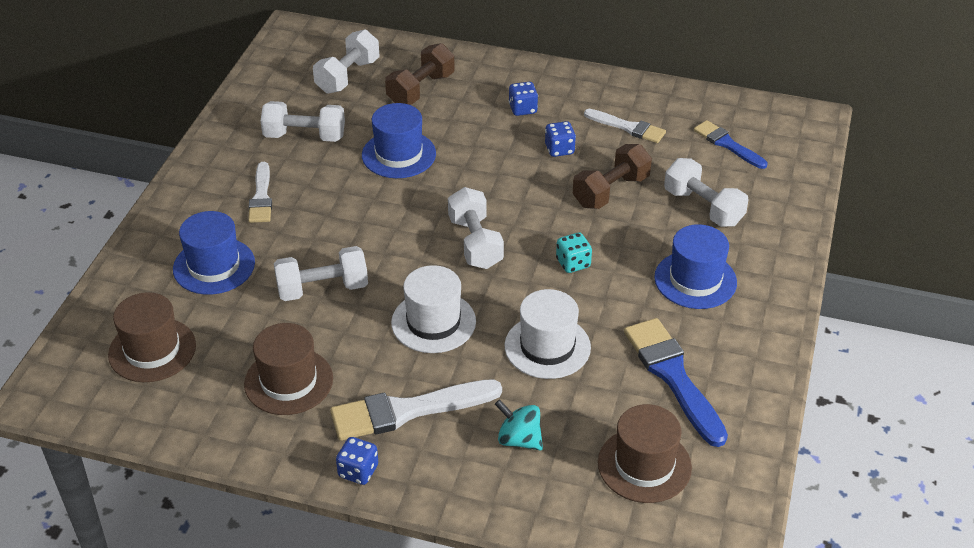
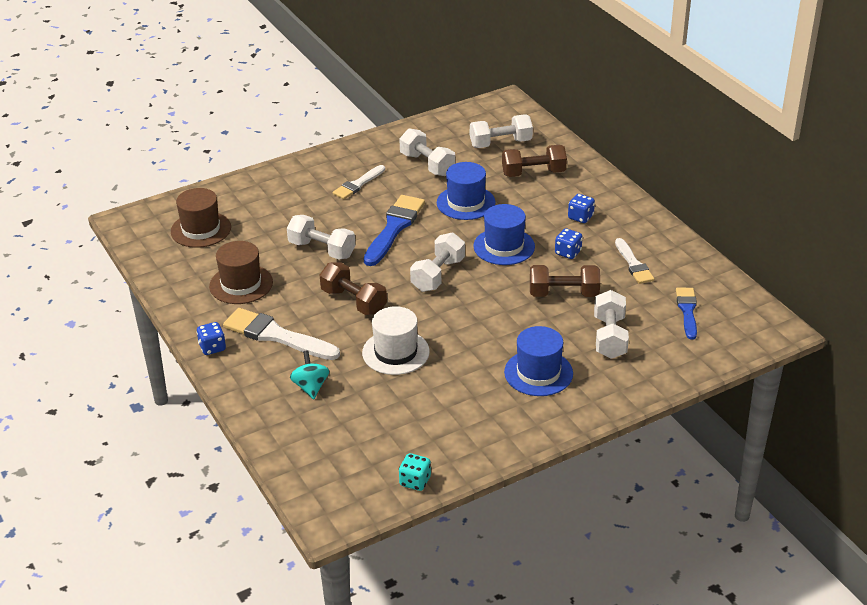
camera: 45 degrees right, 5 degrees down
blue hat [173,211,255,295] -> blue hat moved to [474,204,535,265]
white hat [391,265,476,353] -> brown dumbbell [320,262,387,315]
turquoise dice [556,232,592,273] -> turquoise dice moved to [399,453,431,491]
brown hat [598,404,692,503] -> none
blue brush [624,318,728,447] -> blue brush moved to [364,195,425,266]

